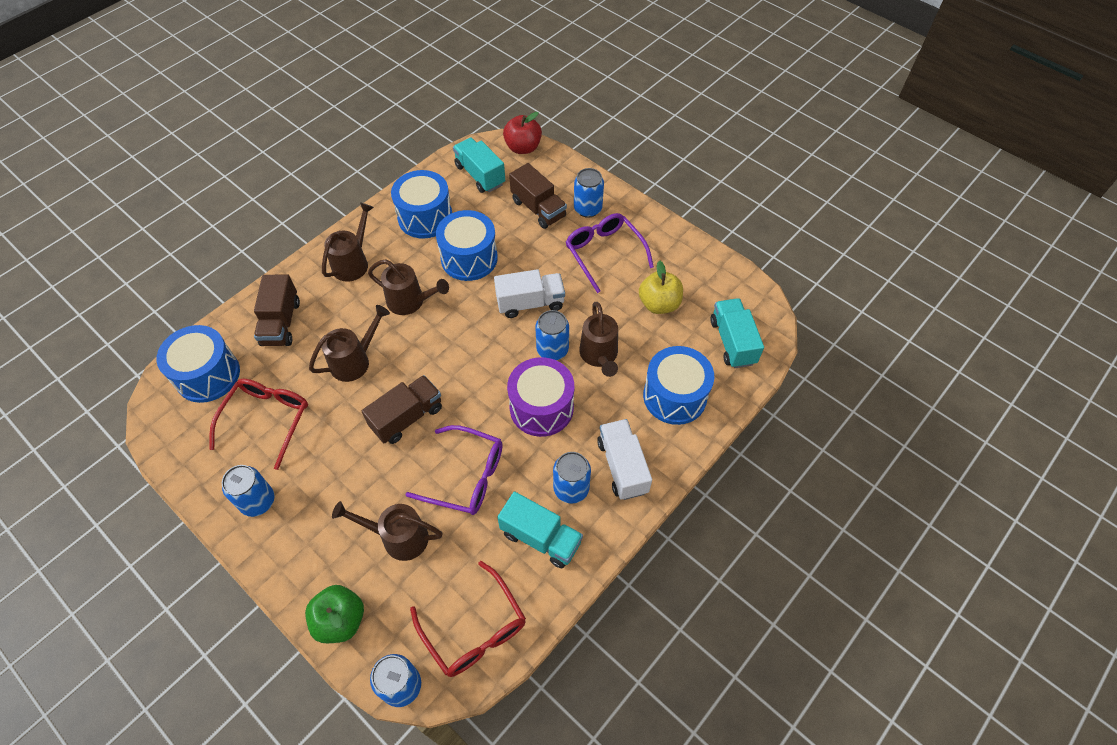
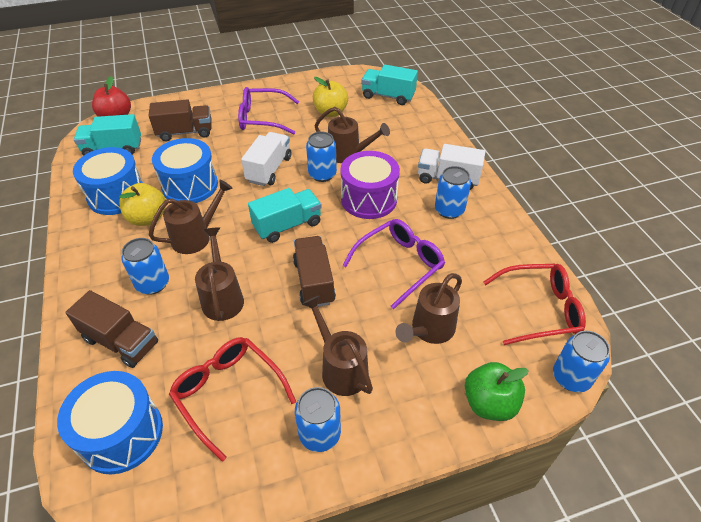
camera: 60 degrees left, 10 degrees down
brown watering can [322,202,374,282] -> brown watering can moved to [303,296,373,396]
turquoise truck [497,491,583,568] -> turquoise truck moved to [248,188,322,243]
blue can [574,168,604,218] -> blue can moved to [122,238,169,295]
blue drum [643,346,714,425] -> none
none -> yellow apple [119,183,166,226]

